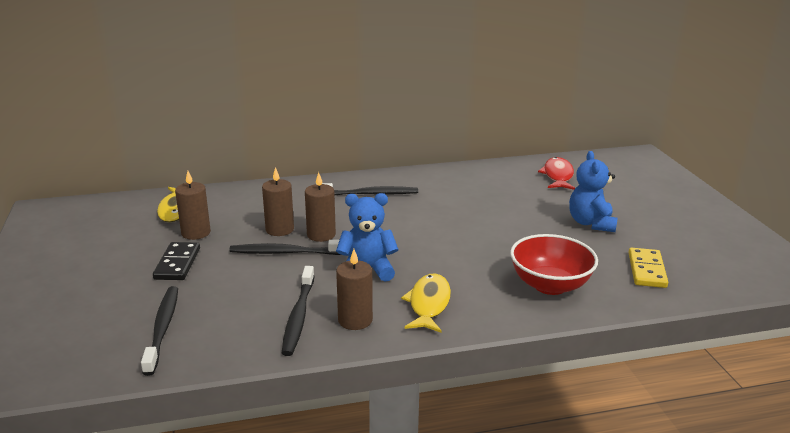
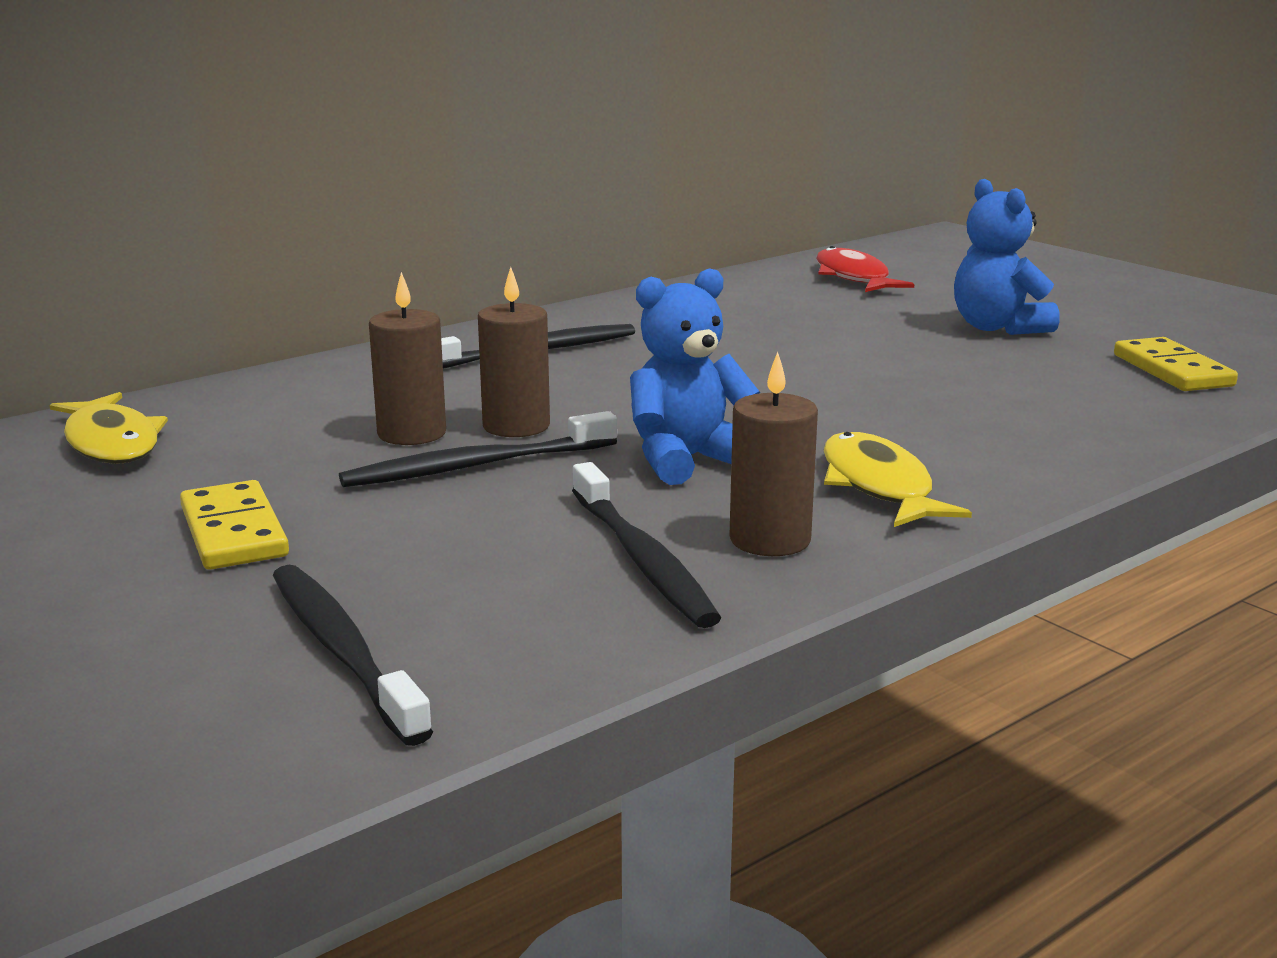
camera: 25 degrees left, 5 degrees down
black domino [153,242,200,280] -> yellow domino [180,480,289,570]
brown candle [175,171,211,240] -> none
red bowl [510,234,598,295] -> none

